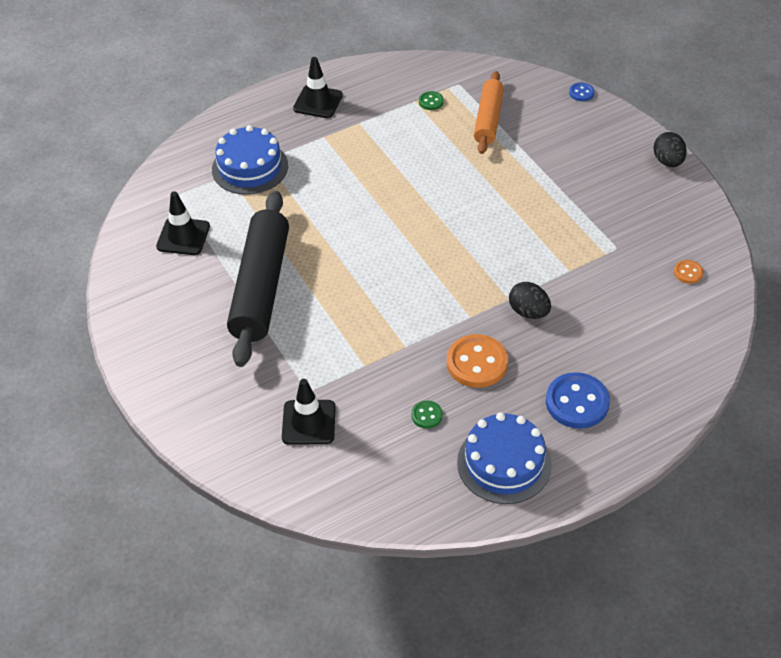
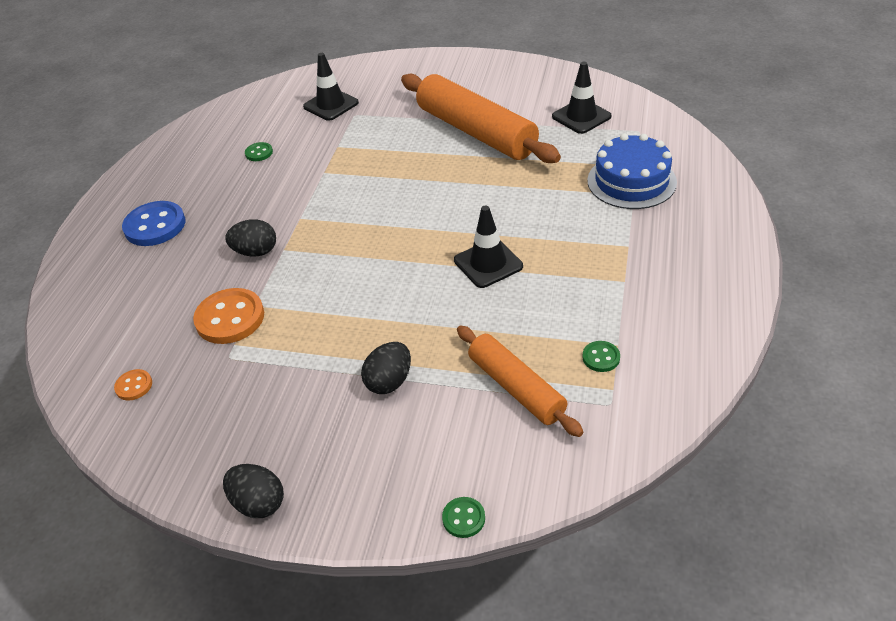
camera: 135 degrees right, 5 degrees down
black rolling pin [227,191,289,367] -> orange rolling pin [401,74,561,163]
black traffic cone [293,57,343,118] -> black traffic cone moved to [454,206,523,288]
orange button [447,334,508,388] -> orange button moved to [193,288,264,344]
blue cake [457,412,552,504] -> none
blue button [569,83,595,101] -> green button [442,497,485,538]
none -> black egg [361,342,411,394]

